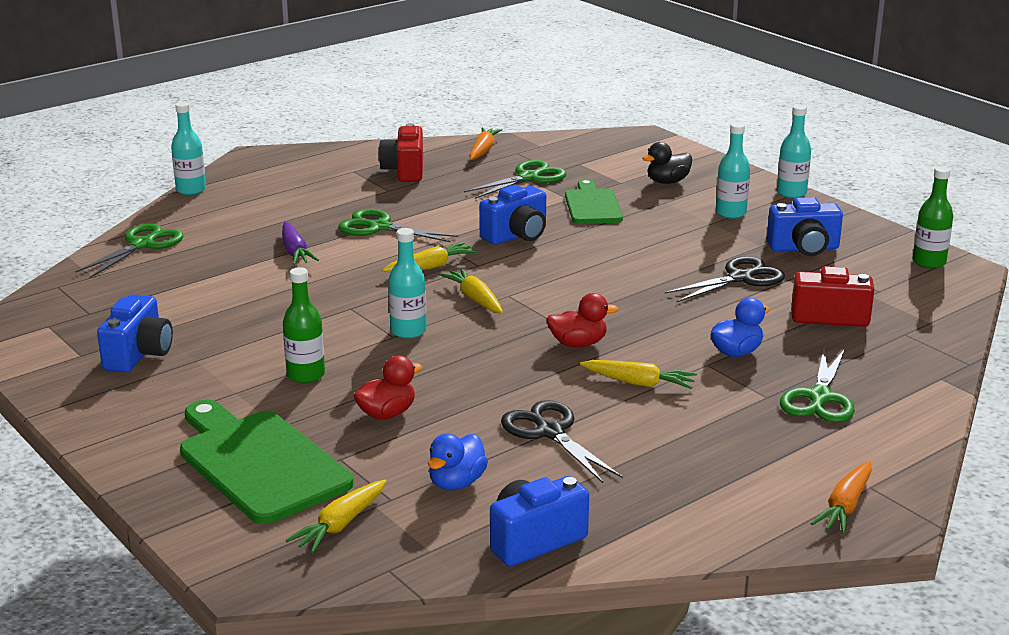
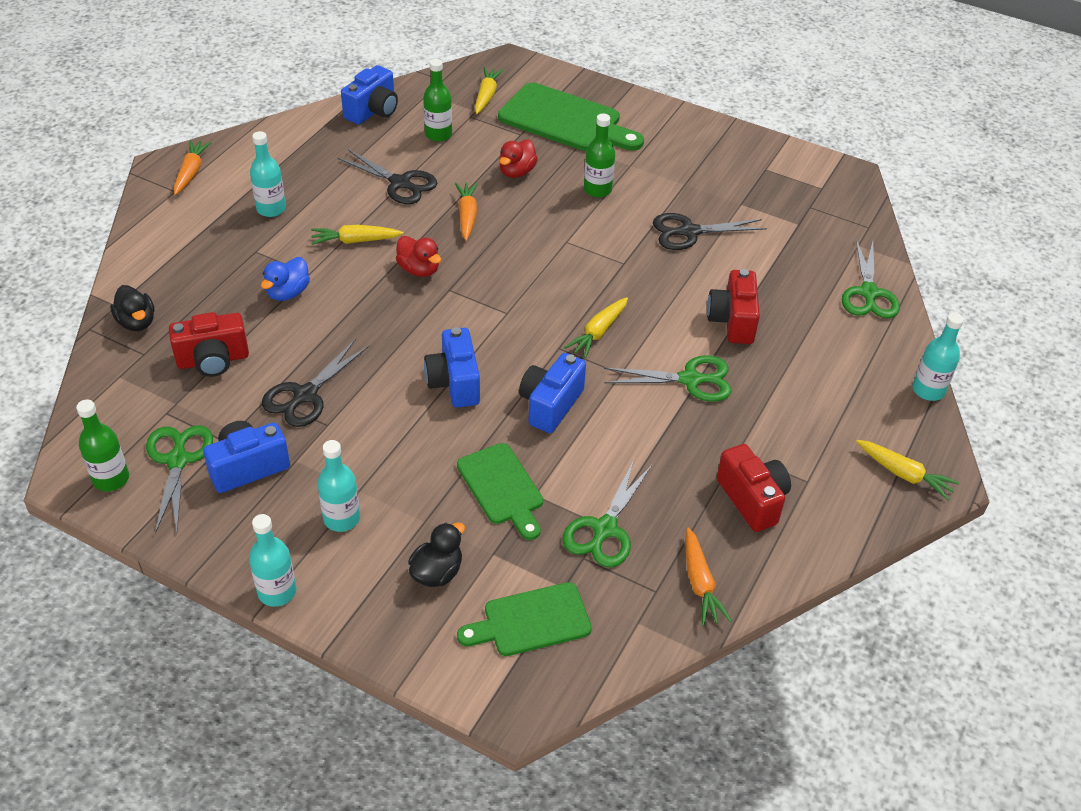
camera: 155 degrees right, 20 degrees up
blue camera [97,294,173,373] -> blue camera moved to [424,327,480,408]
purple carrot [282,222,319,265] -> red camera [707,269,760,344]
turquoise bottle [388,228,427,339] -> turquoise bottle moved to [250,131,286,217]
blue duck [428,433,488,490] -> green bottle [423,59,452,142]
yellow carrot [439,268,503,314] -> yellow carrot moved to [856,440,960,500]
red duck [546,293,619,347] -> red duck turned 105 degrees counterclockwise [396,236,441,277]
green scissors [780,348,855,422] -> green scissors moved to [146,425,213,534]
none -> black duck [110,285,154,331]
none -> orange carrot [455,182,478,241]
none -> green cutting board [457,582,592,656]
none -> black scissors [653,213,767,250]

